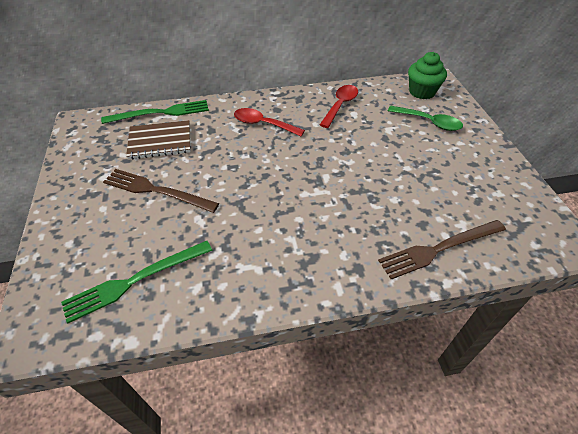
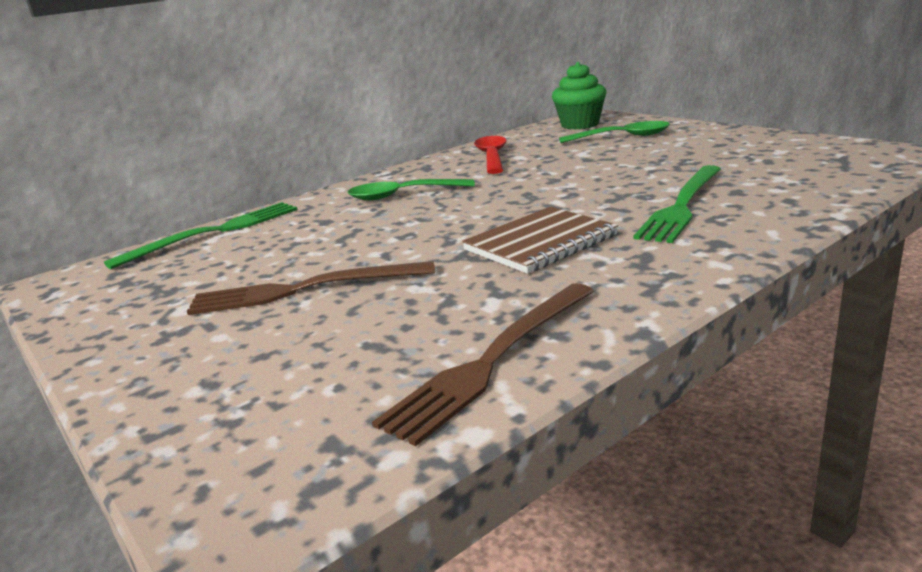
camera: 25 degrees left, 25 degrees down
green fork [61,241,213,324] -> green fork moved to [634,165,721,243]
brown notebook [126,120,190,159] -> brown notebook moved to [462,207,618,274]
red spoon [234,108,305,136] -> green spoon [348,179,475,200]
brown fork [378,220,506,279] -> brown fork moved to [372,283,594,446]

